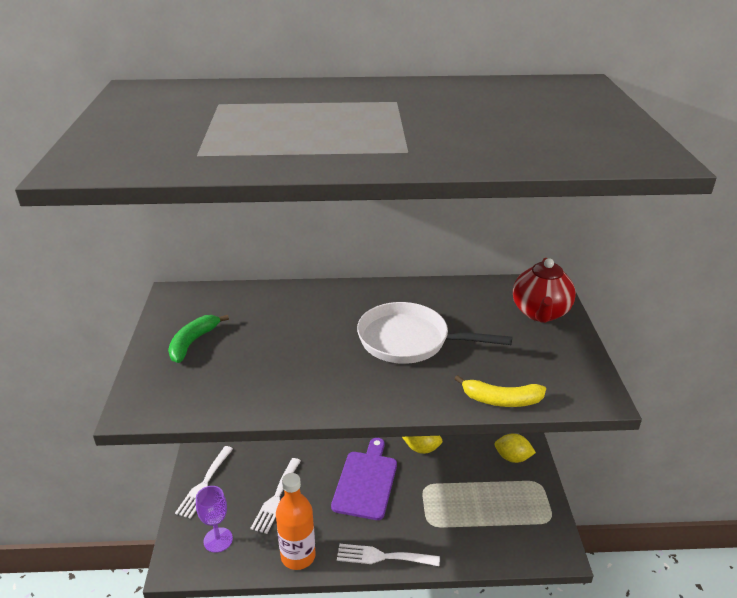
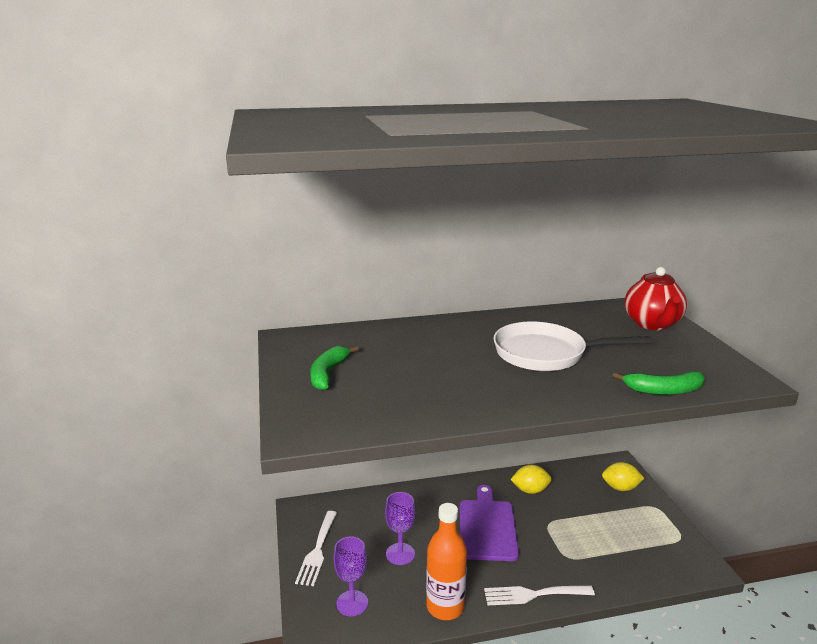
camera: 10 degrees left, 10 degrees down
white fork [250,458,301,534] -> purple goblet [385,492,415,565]
yellow banana [455,375,546,407] -> green banana [613,371,705,395]

